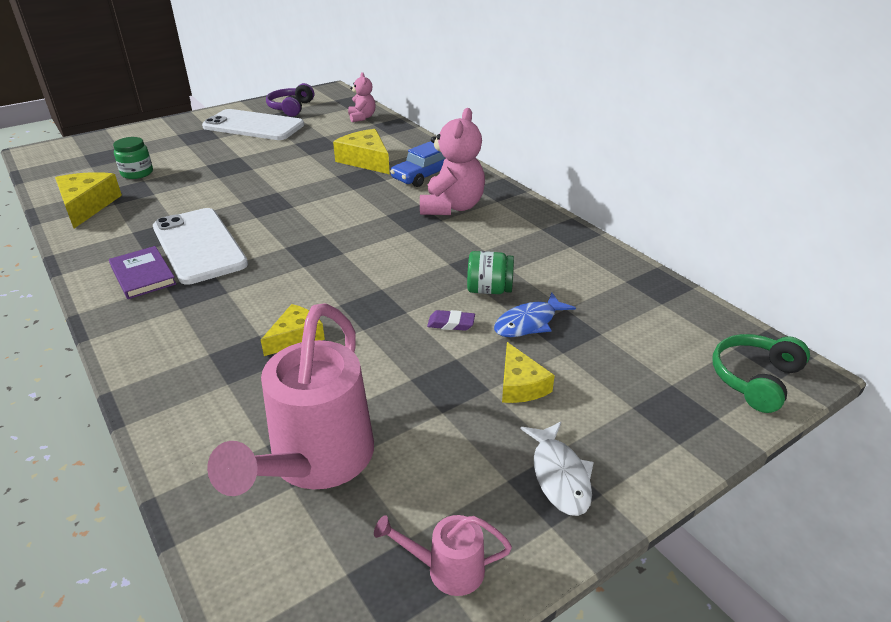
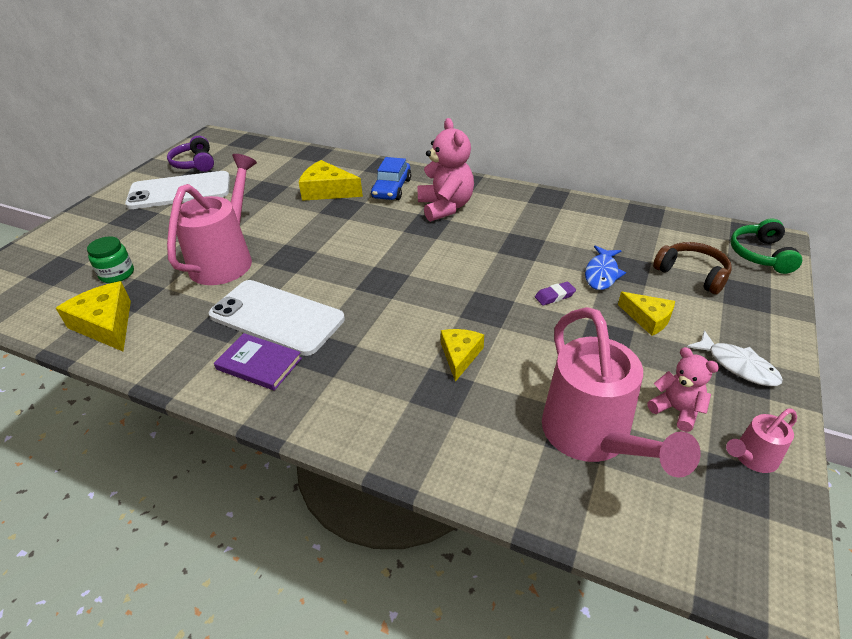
camera: 30 degrees left, 5 degrees up
pink teddy bear [348,72,376,122] -> pink teddy bear moved to [647,347,719,432]
green jar [467,251,514,294] -> none
none -> pink watering can [167,154,257,285]
none -> brown headphones [653,242,732,294]

